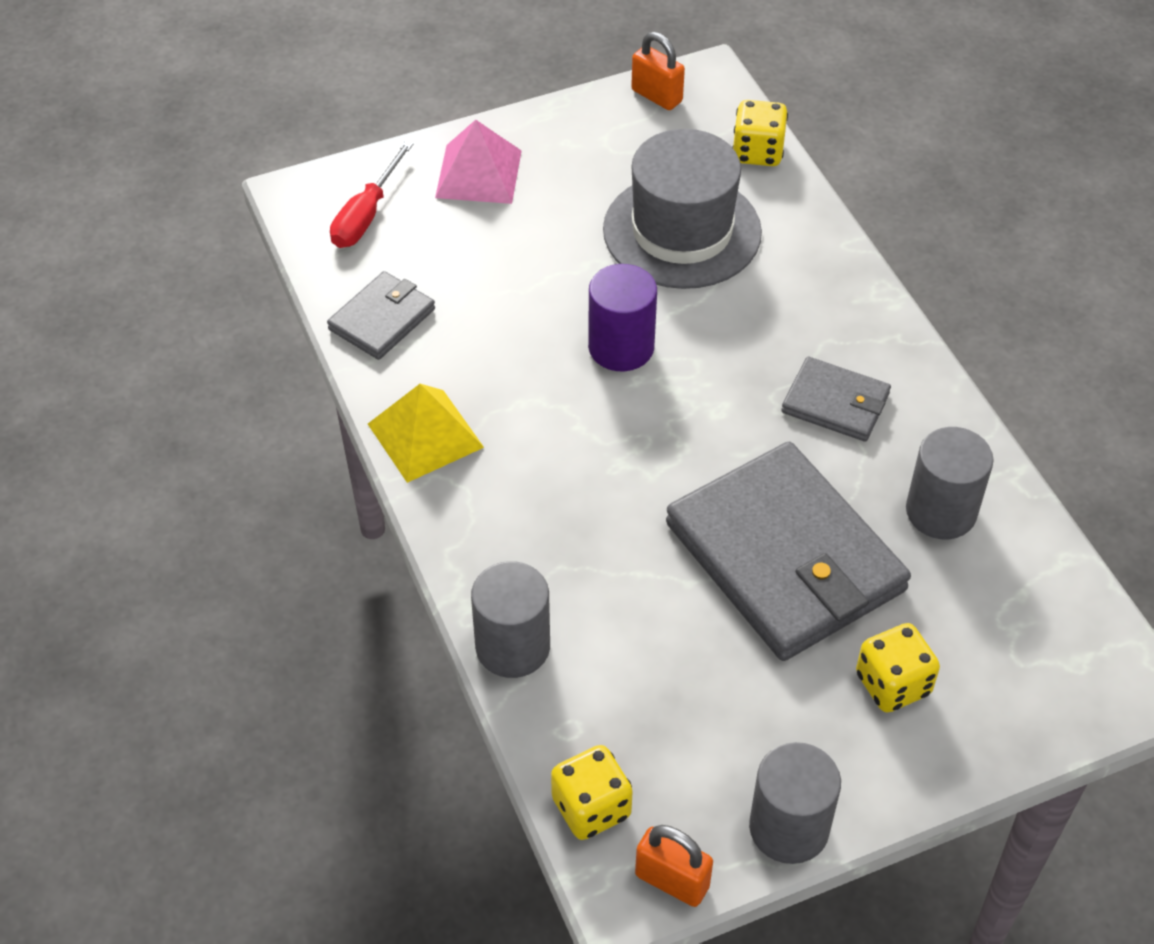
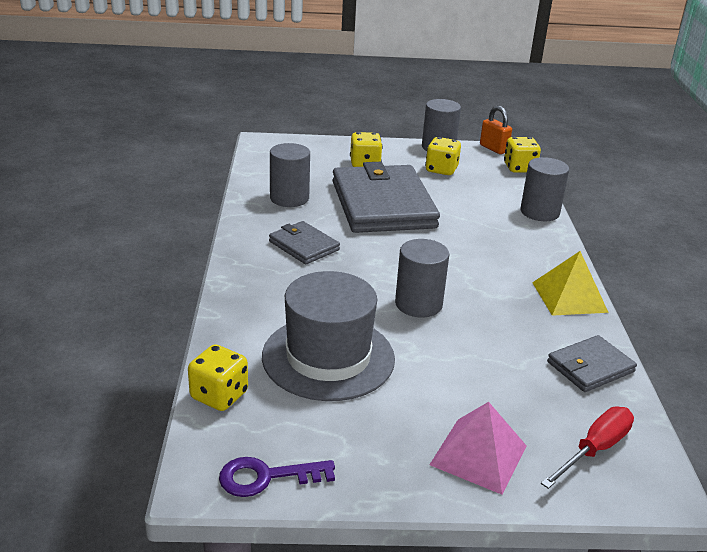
camera: 160 degrees left, 20 degrees down
purple cylinder [588,264,657,371] -> grey cylinder [395,239,449,317]
orange padlock [631,32,685,110] -> purple key [219,457,335,497]
none -> yellow dice [425,137,461,175]

